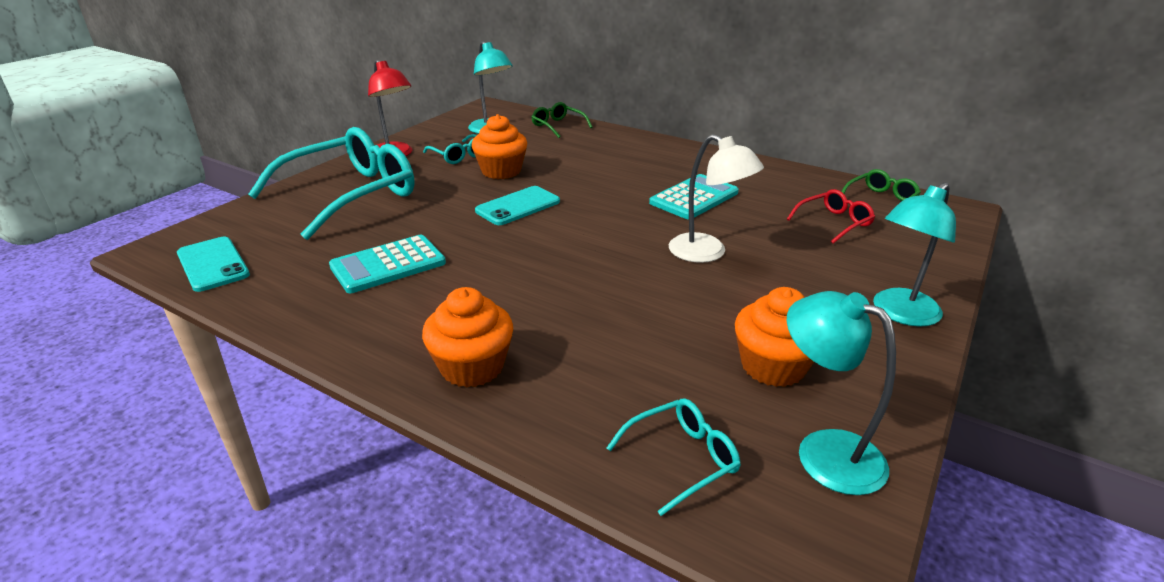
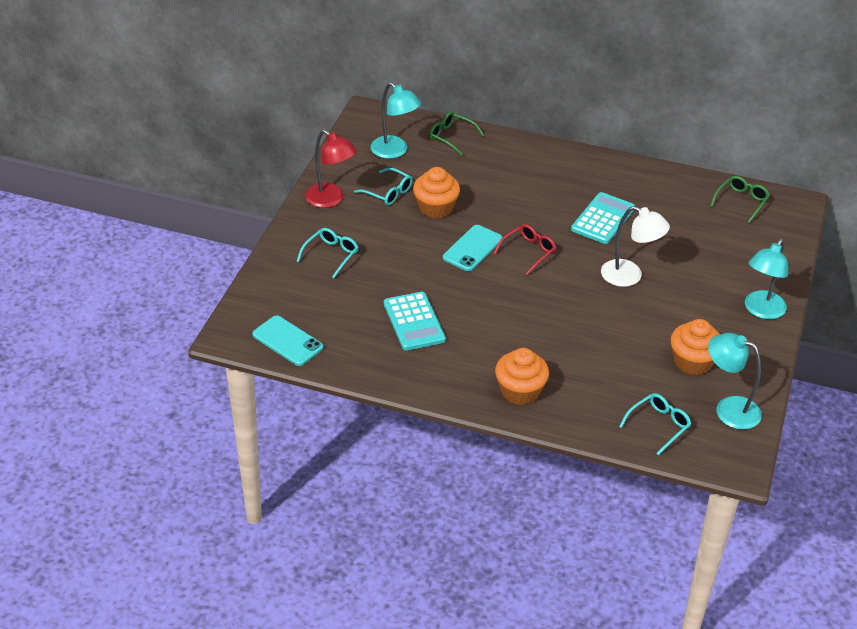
camera: 15 degrees left, 10 degrees up
turquoise glasses [248,127,415,240] -> turquoise glasses [296,228,359,278], size x0.45
turquoise calculator [329,235,446,293] -> turquoise calculator turned 60 degrees counterclockwise [384,292,446,351]
red glasses [787,189,875,244] -> red glasses moved to [493,224,556,275]

